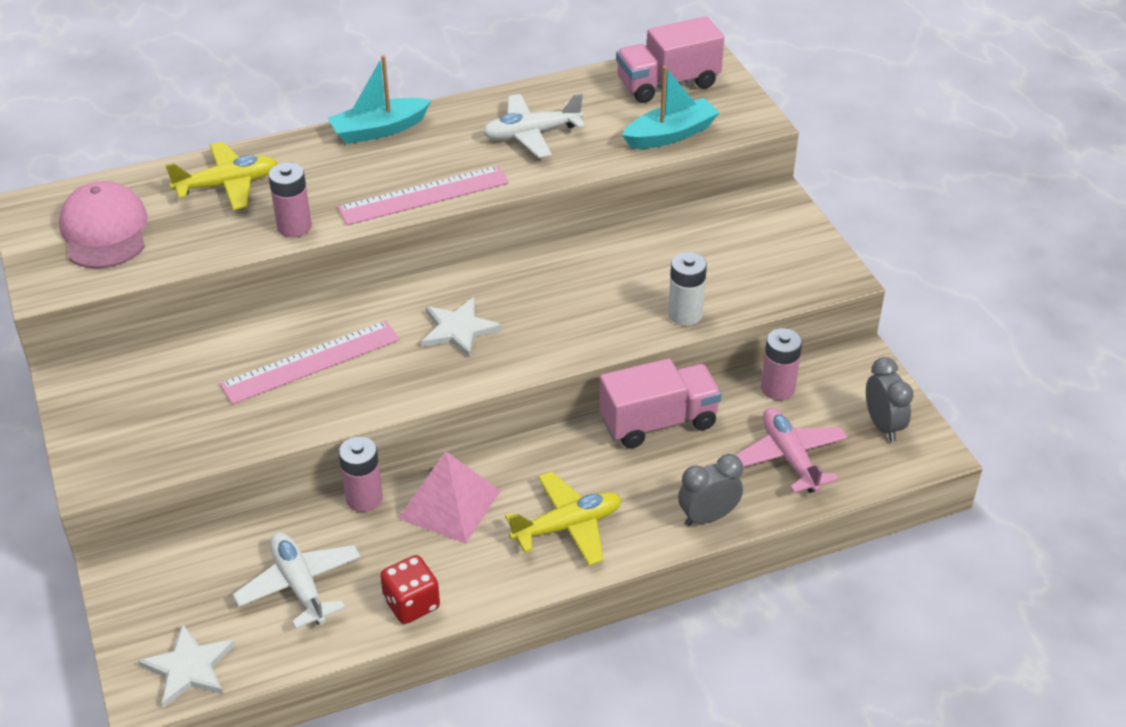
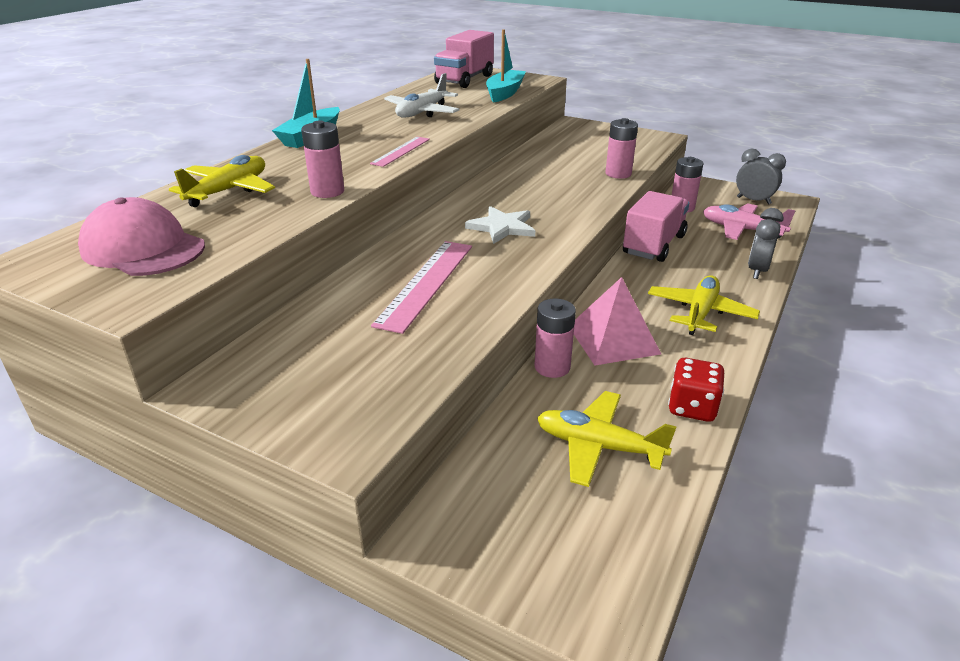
camera: 40 degrees left, 10 degrees down
white star [138,624,235,708] -> none
white plane [233,532,361,629] -> yellow plane [537,391,677,487]
pink ruler [338,165,509,225] -> pink ruler [370,137,430,167], size x0.59
white battery [668,252,707,326] -> pink battery [605,118,638,179]

